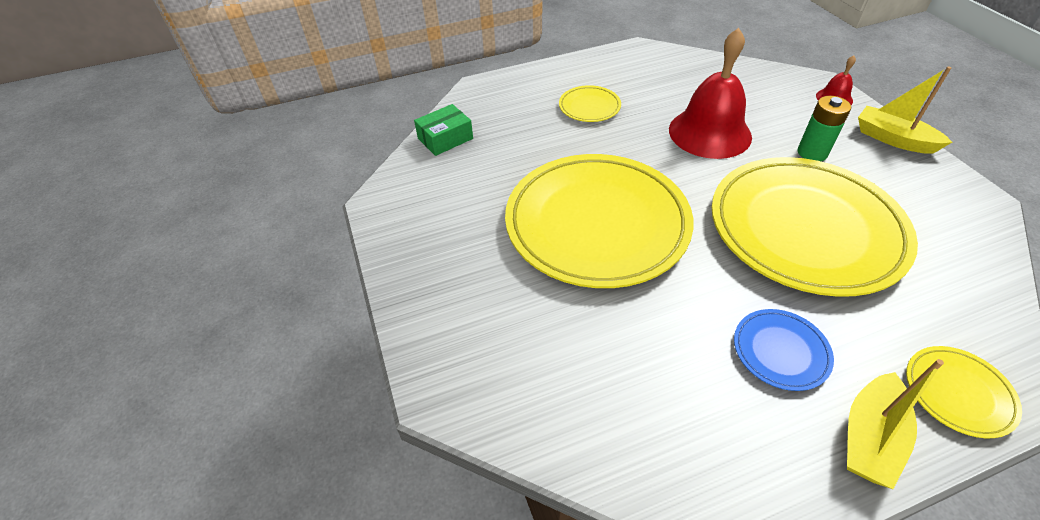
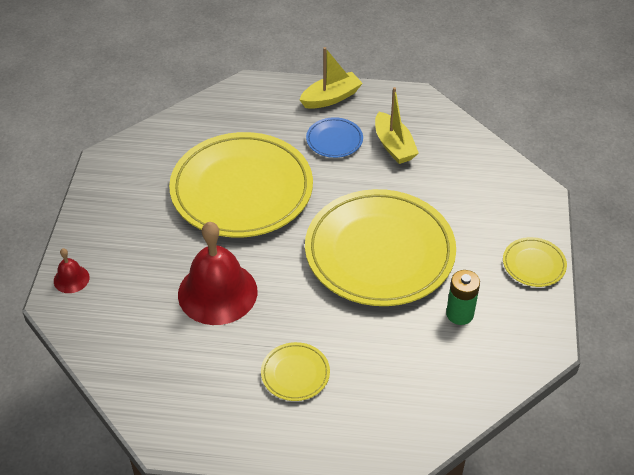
camera: 155 degrees left, 0 degrees up
green box [414,104,473,156] -> none
green battery [798,96,851,161] -> green battery moved to [446,270,480,325]
yellow boat [858,66,952,154] -> yellow boat moved to [375,87,419,164]
yellow plate [906,346,1022,438] -> yellow plate moved to [503,237,567,287]

